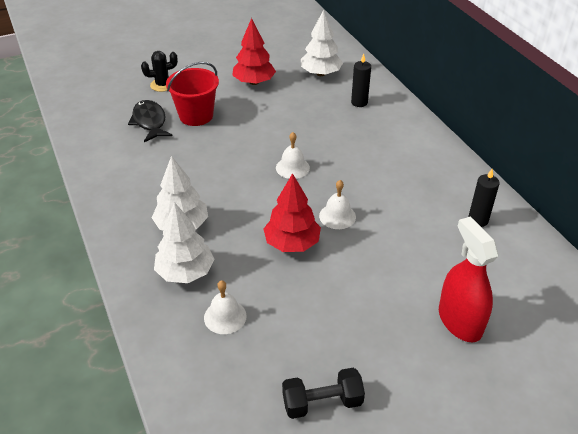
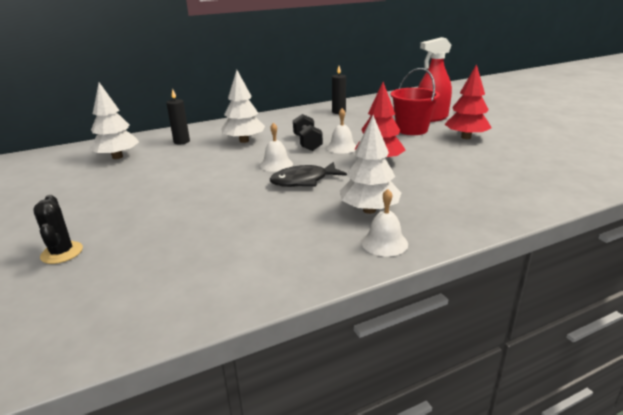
camera: 90 degrees left, 15 degrees down
black fish [128,100,173,142] -> black fish moved to [270,162,347,187]
white tree [154,202,214,283] -> white tree moved to [221,70,265,143]
red bucket [166,62,219,126] -> red bucket moved to [391,68,440,135]
white bell [204,280,247,334] -> white bell moved to [362,189,408,256]
red tree [232,18,276,85] -> red tree moved to [444,64,491,139]
black dumbbell [282,368,365,419] -> black dumbbell moved to [293,114,323,151]

